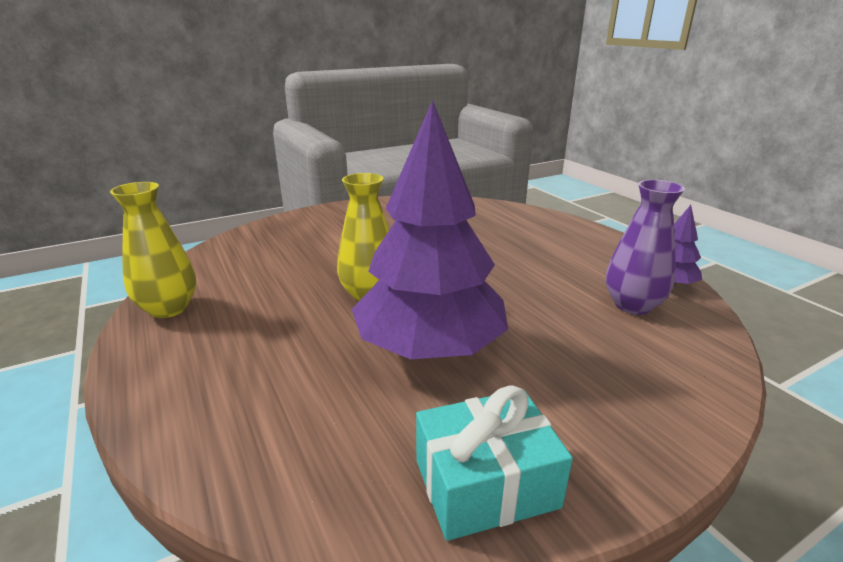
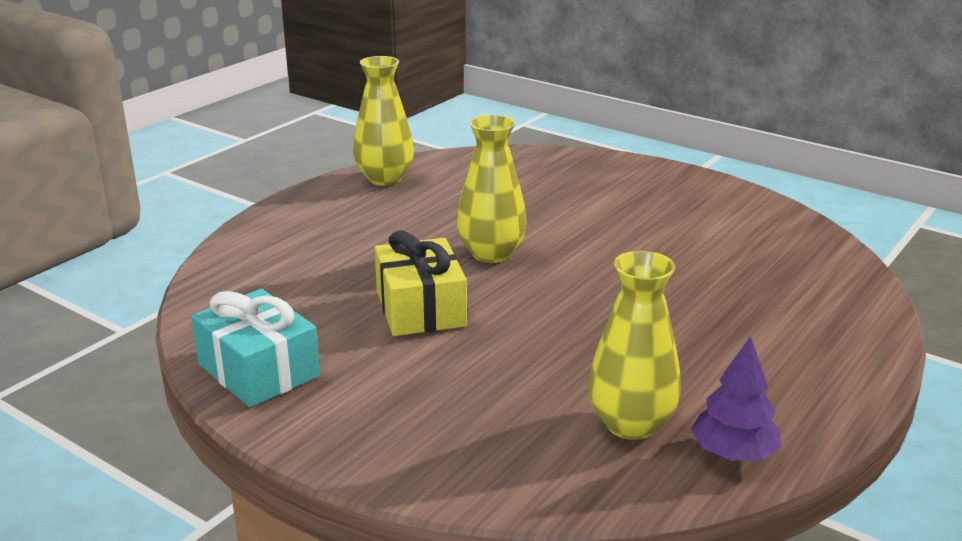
camera: 65 degrees right, 0 degrees up
purple tree [352,100,508,359] -> yellow gift [374,230,467,336]
purple vase [606,180,685,315] -> yellow vase [588,251,681,440]

